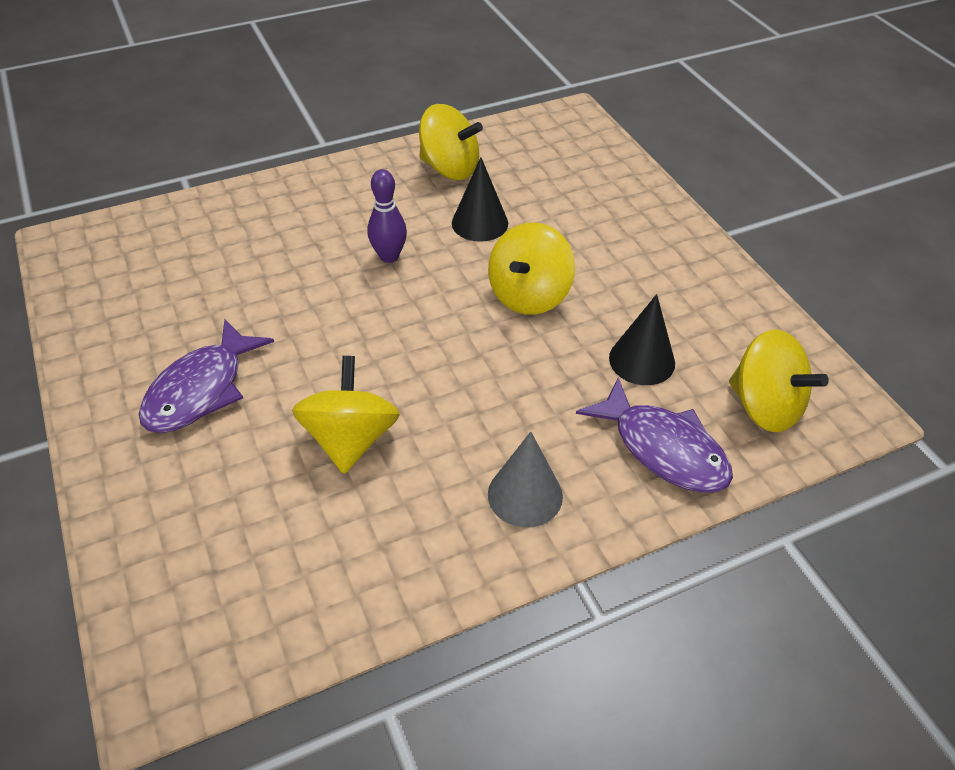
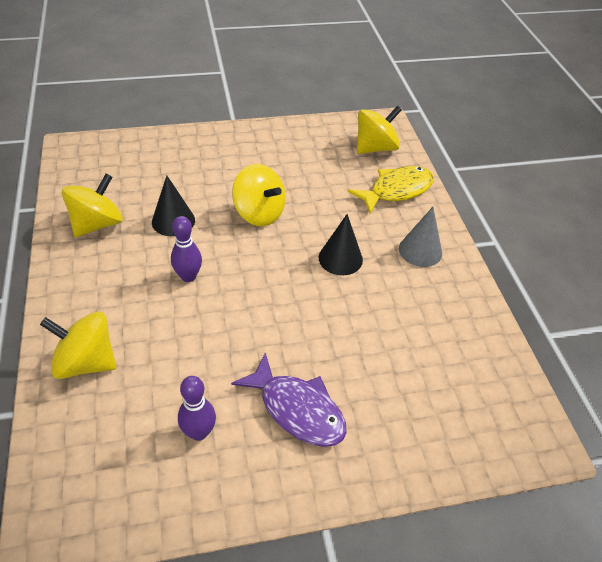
camera: 80 degrees left, 0 degrees up
yellow spinning top [292,356,400,474] -> yellow spinning top moved to [40,312,116,379]
purple fish [576,377,733,493] -> yellow fish [348,166,434,214]
black cone [609,294,675,385] -> black cone moved to [319,214,363,275]
none -> purple bowling pin [178,376,216,441]

